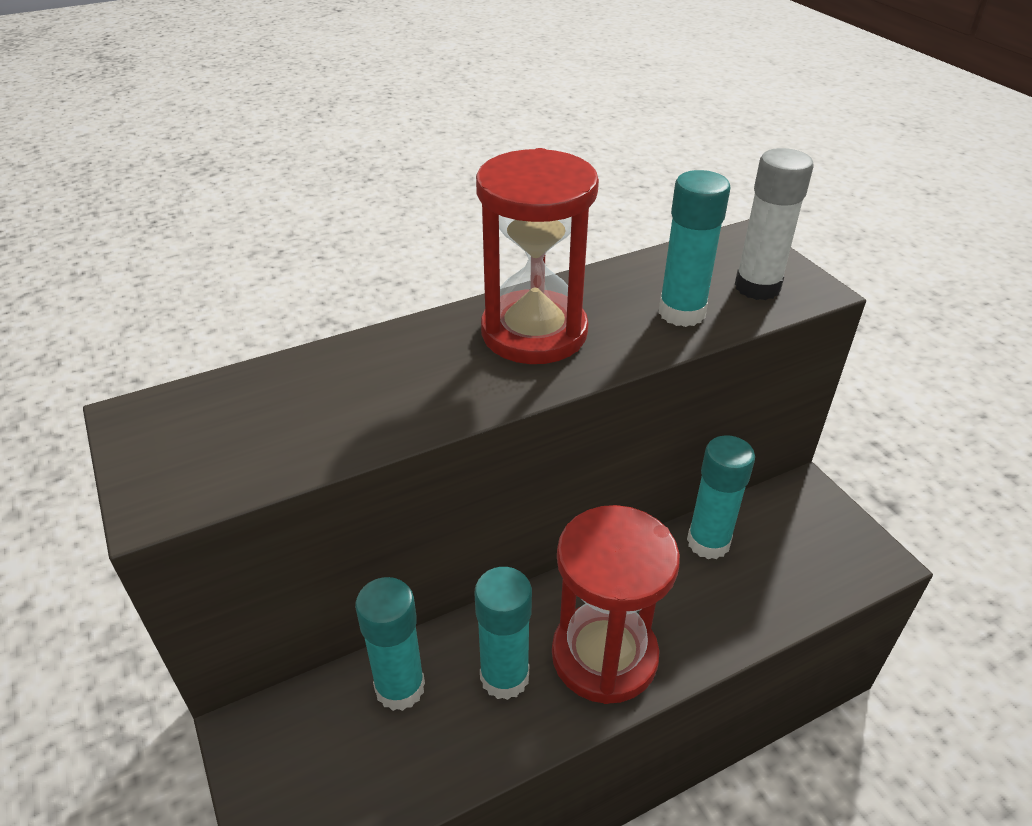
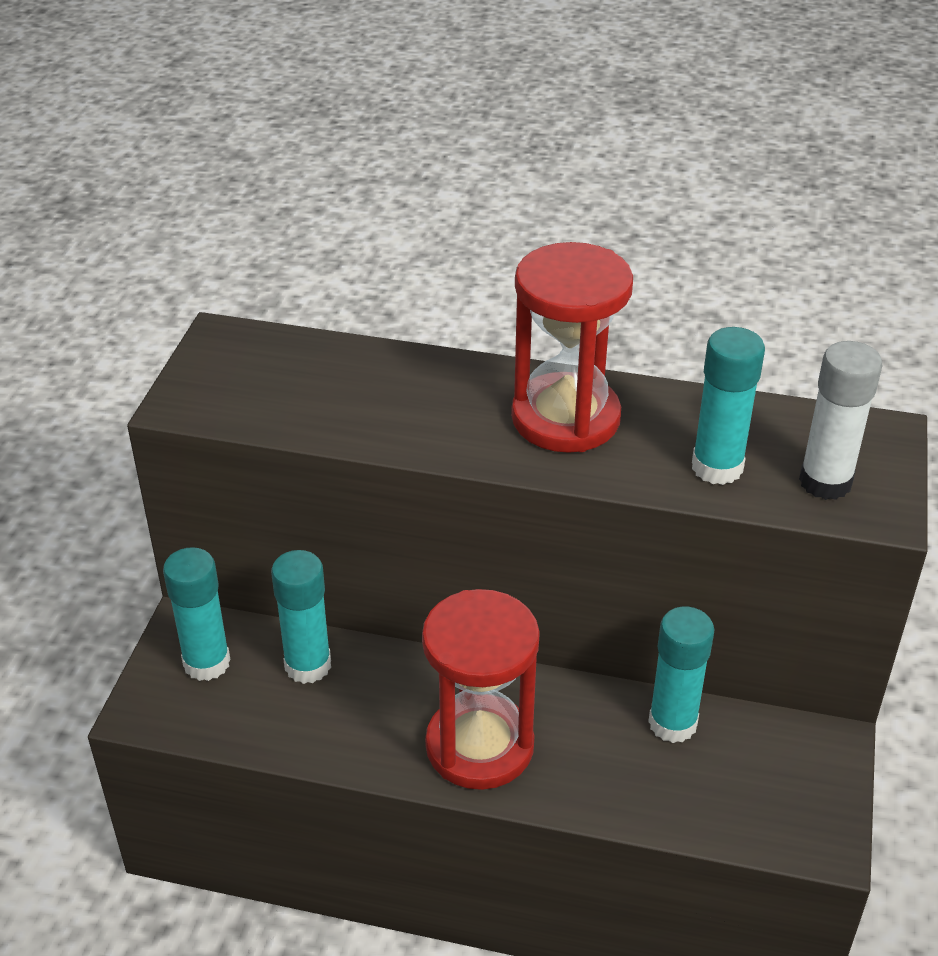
camera: 40 degrees right, 0 degrees up
turquoise glue stick [475,567,532,700] -> turquoise glue stick moved to [163,547,230,681]

